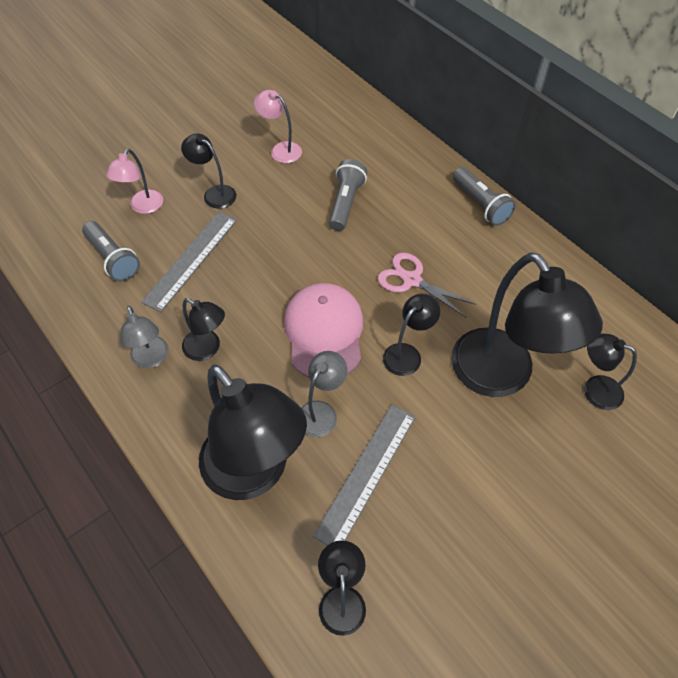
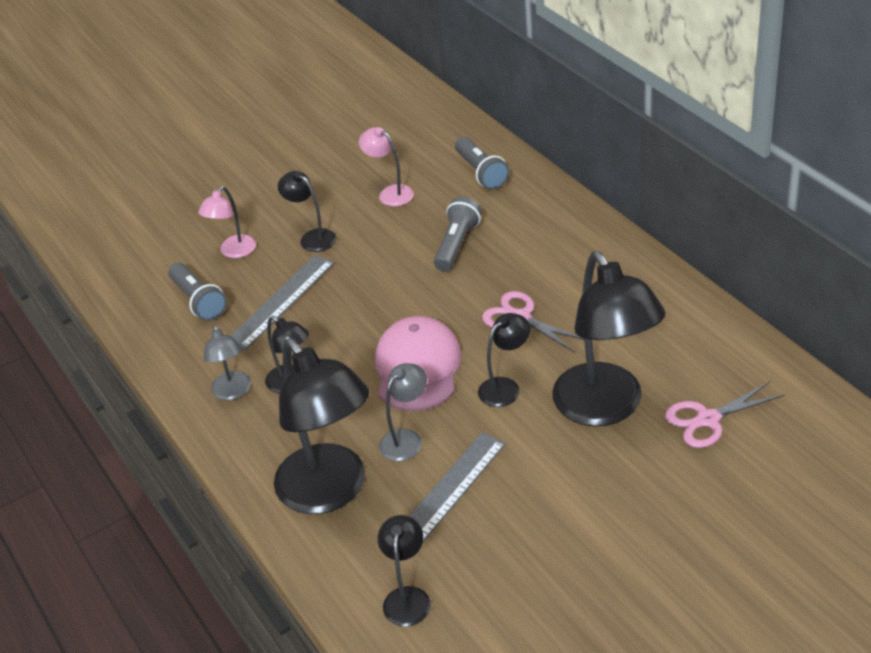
camera: 10 degrees right, 15 degrees down
grey flashlight [453,167,516,226] -> grey flashlight moved to [455,137,510,190]
black lamp [584,334,637,410] -> pink scissors [665,381,785,448]

